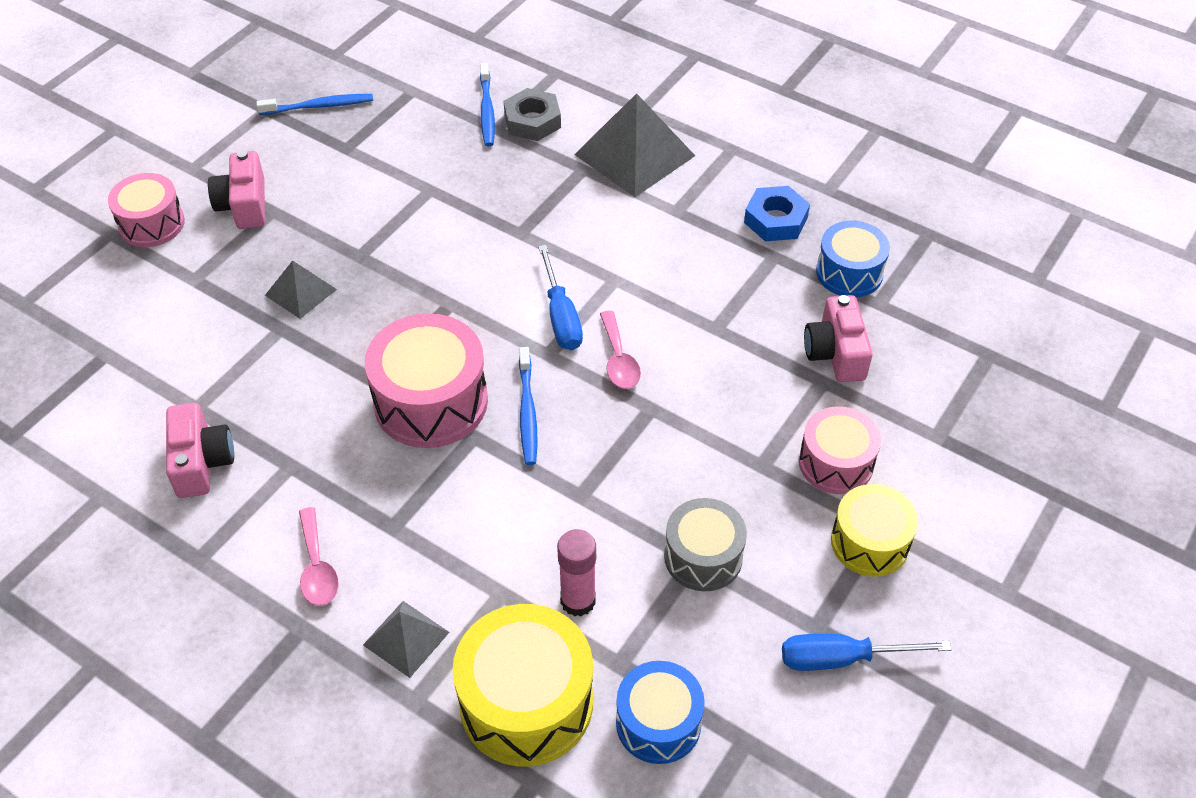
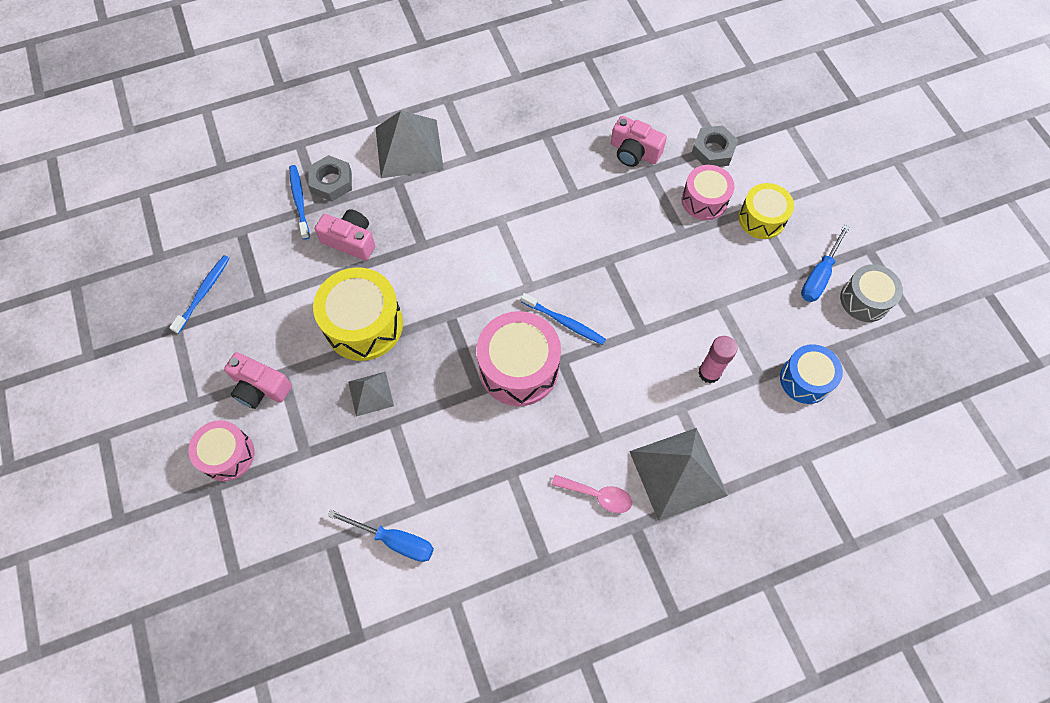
camera: 55 degrees left, 15 degrees up
pink camera [166,403,234,498] -> pink camera moved to [315,209,376,261]
grey pyramid [363,601,450,678] -> grey pyramid [629,428,728,521], size x1.86
yellow drum [453,604,593,767] -> yellow drum moved to [313,267,403,361]
blue toothbrush [480,63,495,146] -> blue toothbrush turned 135 degrees counterclockwise [289,165,310,240]
blue screwdriver [538,245,583,350] -> blue screwdriver moved to [328,510,434,562]
pink spoon [600,311,641,389] -> none
grey drum [664,498,747,591] -> grey drum moved to [840,264,903,322]
blue nut [744,186,810,241] -> none
blue drum [816,221,890,298] -> none
none -> grey nut [691,125,738,167]

